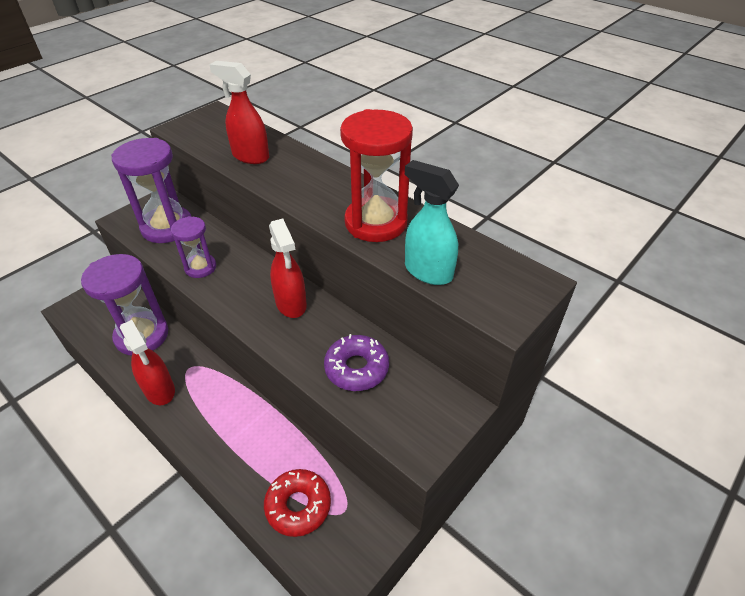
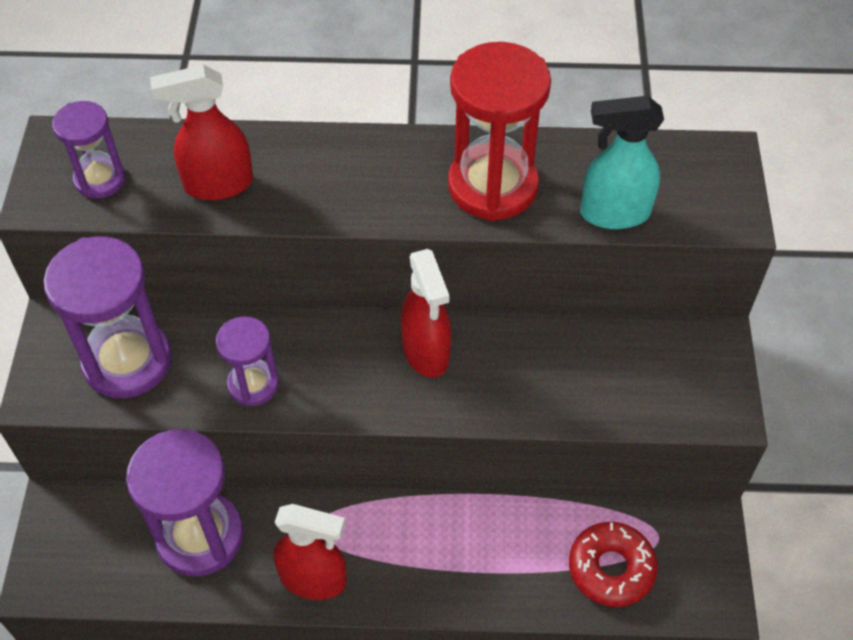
camera: 40 degrees left, 10 degrees up
red spray bottle [269,219,307,318] -> red spray bottle turned 45 degrees clockwise [401,249,451,378]
purple donut [324,334,389,391] -> none
none -> purple hourglass [52,101,126,199]

